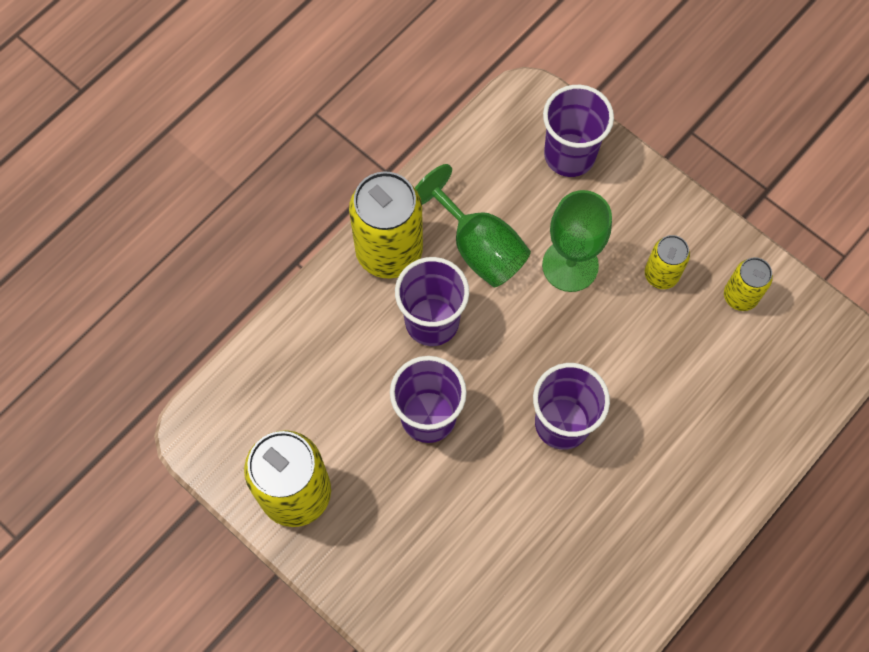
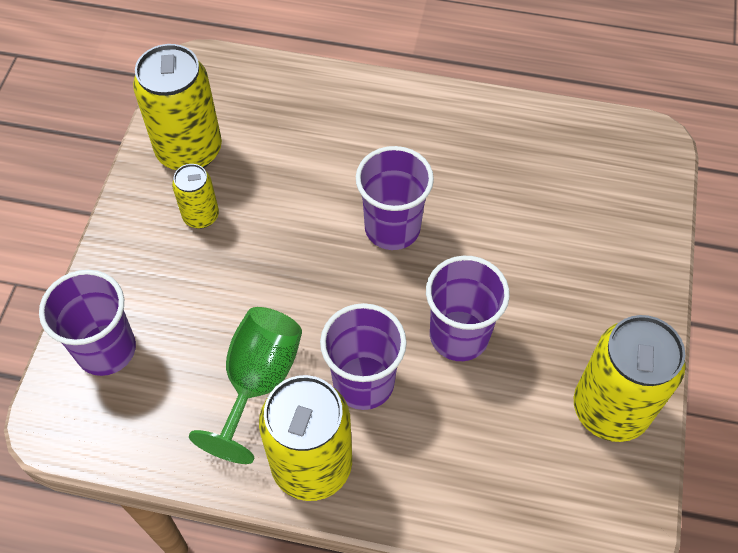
camera: 120 degrees left, 10 degrees down
green goblet [542,190,612,292] -> none
yellow can [724,257,773,311] -> yellow can [133,44,222,170], size x1.89

